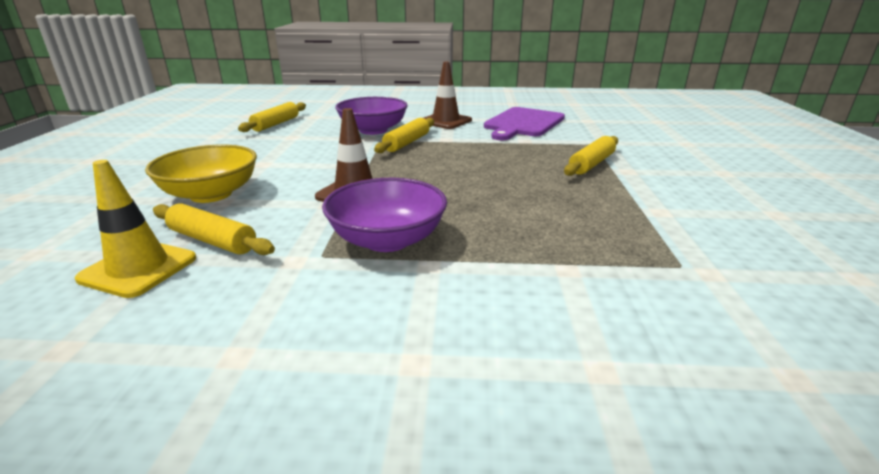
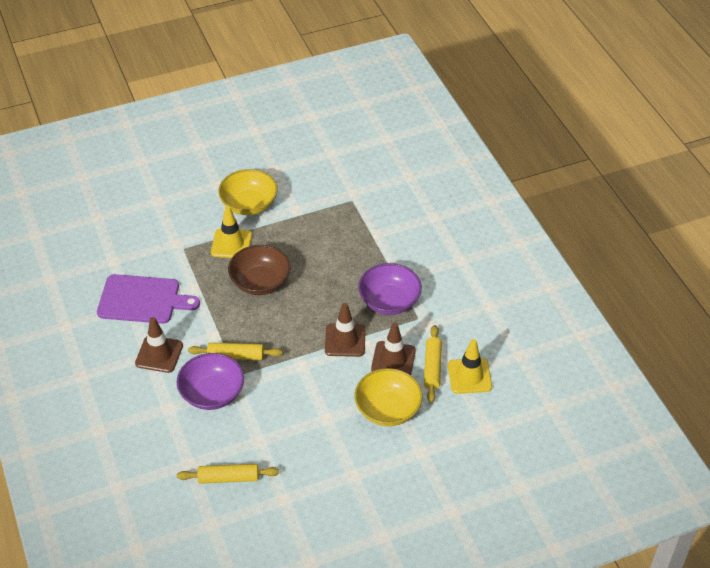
camera: 115 degrees left, 20 degrees up
yellow rolling pin [564,136,618,176] -> yellow traffic cone [211,206,252,258]
none -> yellow bowl [218,169,278,215]
none -> brown bowl [228,245,291,295]
none -> brown traffic cone [371,323,416,375]

